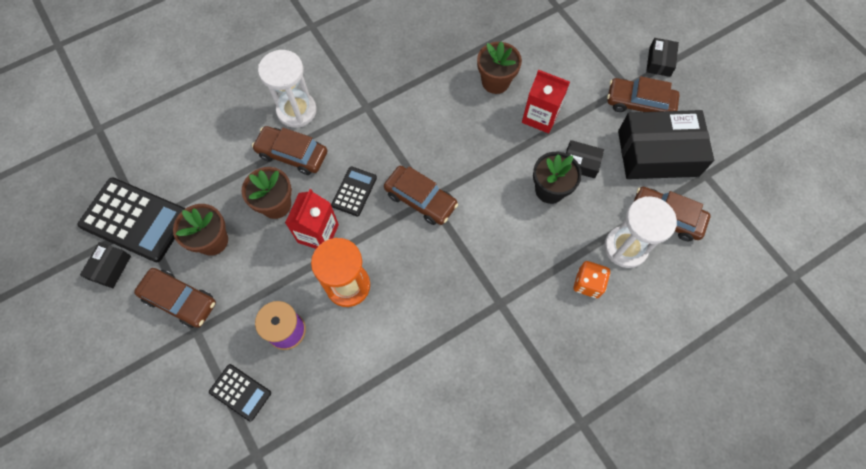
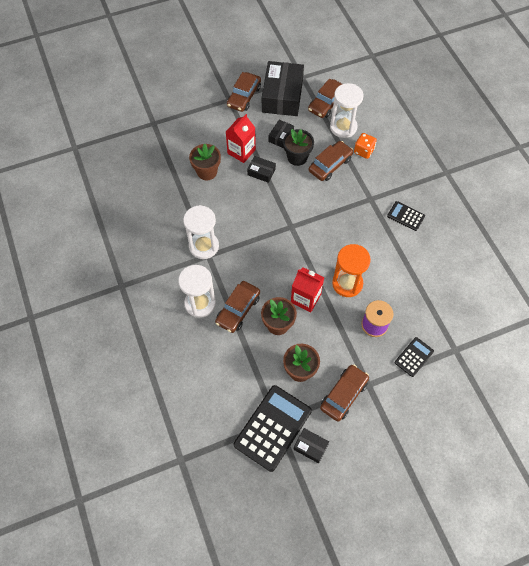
camera: 80 degrees left, 5 degrees down
black calculator [331,166,377,216] -> black calculator moved to [387,201,425,231]
brown car [384,166,458,225] -> brown car moved to [309,141,353,181]
black box [646,38,679,77] -> black box moved to [247,156,276,183]
none -> white hourglass [183,205,219,259]

